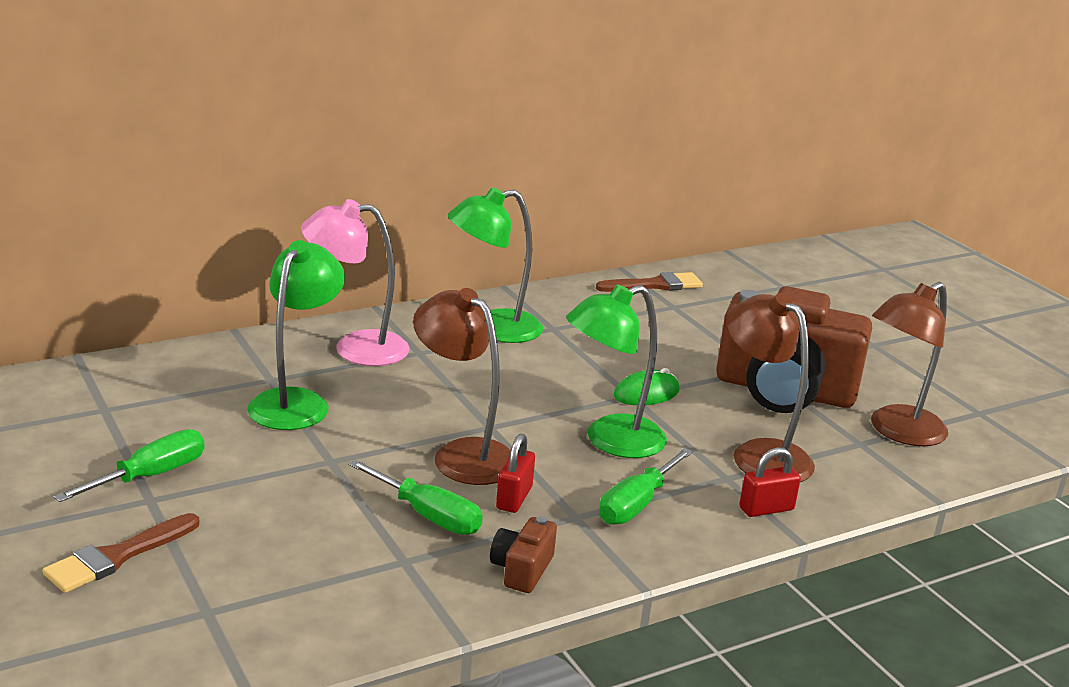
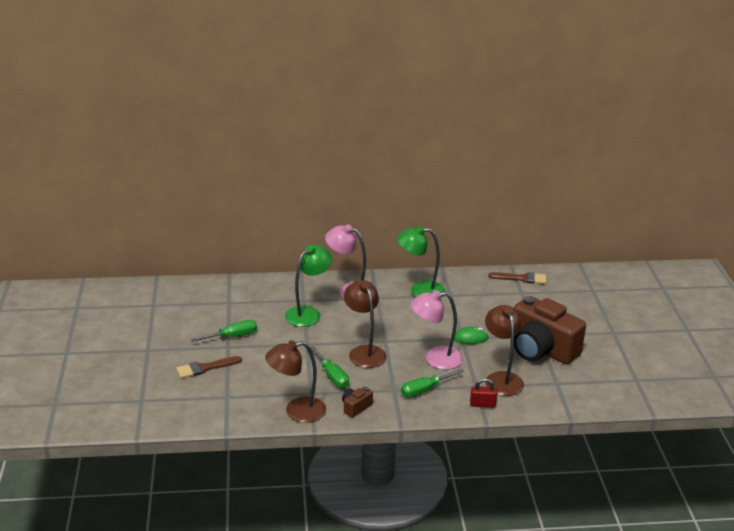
camera: 25 degrees right, 5 degrees up
red padlock [496,433,535,513] -> none
green lamp [566,284,667,458] -> pink lamp [410,290,463,370]
brown lamp [871,282,948,446] -> brown lamp moved to [265,340,326,423]

